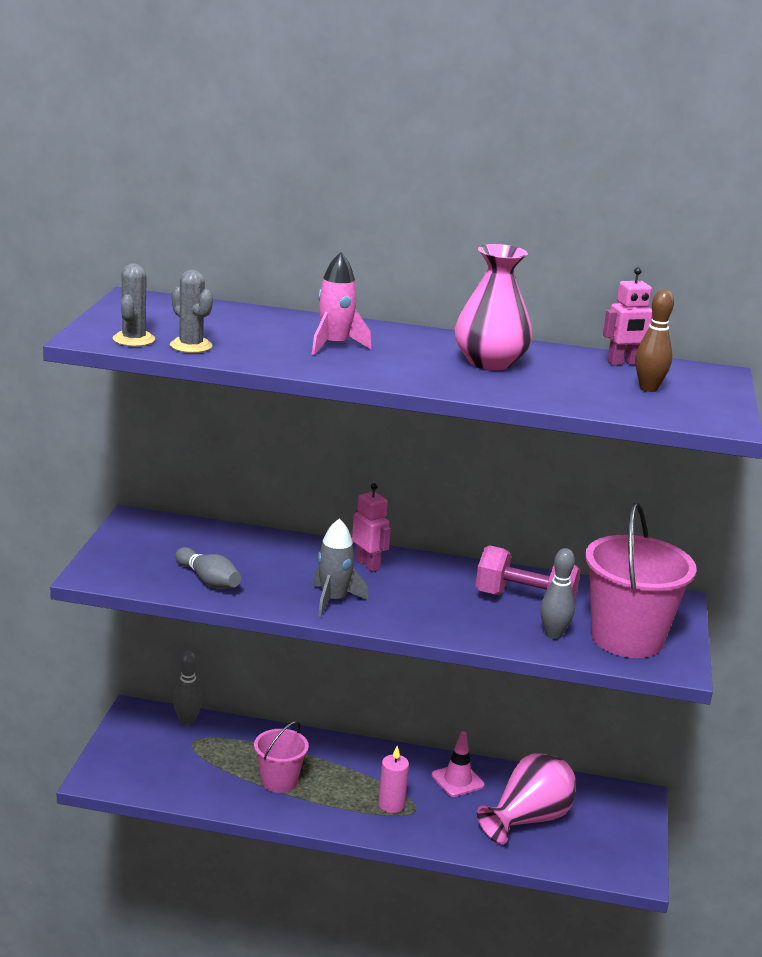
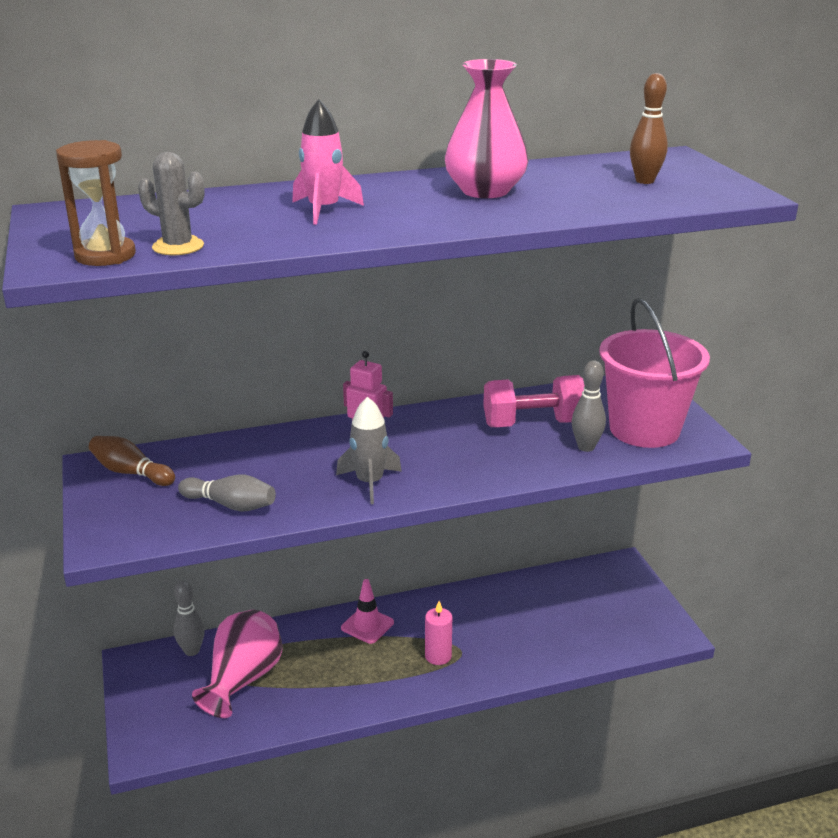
camera: 25 degrees left, 5 degrees up
grey cactus [113,263,155,347] -> brown hourglass [56,140,136,266]
pink bucket [254,721,309,793] -> none
pink traffic cone [432,731,485,797] -> pink traffic cone moved to [341,579,394,644]
pink vase [477,753,576,844] -> pink vase moved to [192,610,283,718]
pink robot [603,267,653,365] -> none
none -> brown bowling pin [89,436,175,486]

